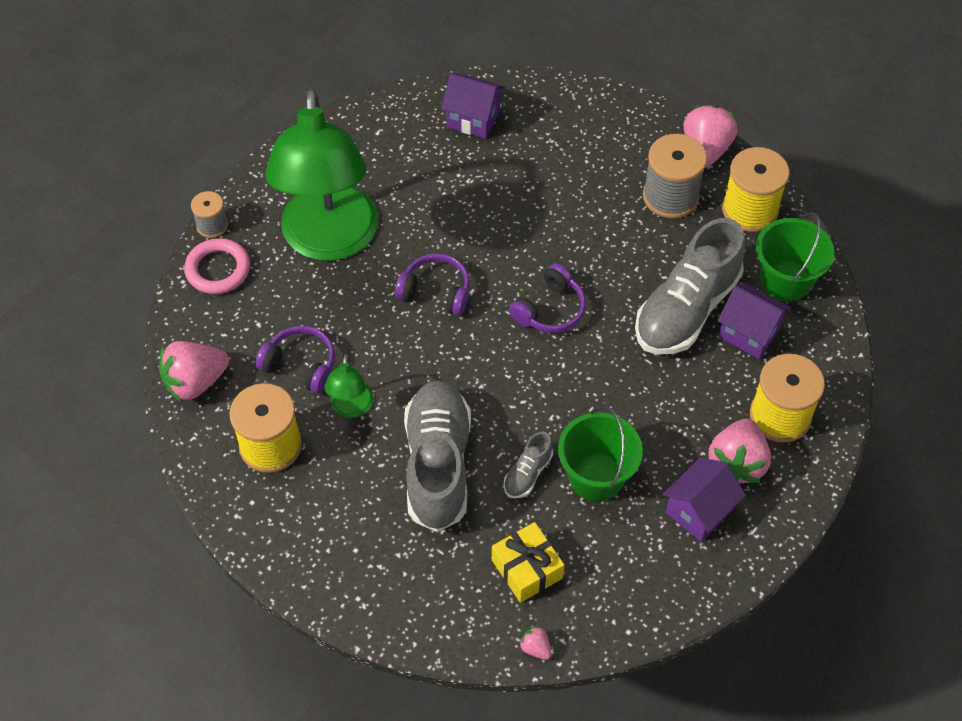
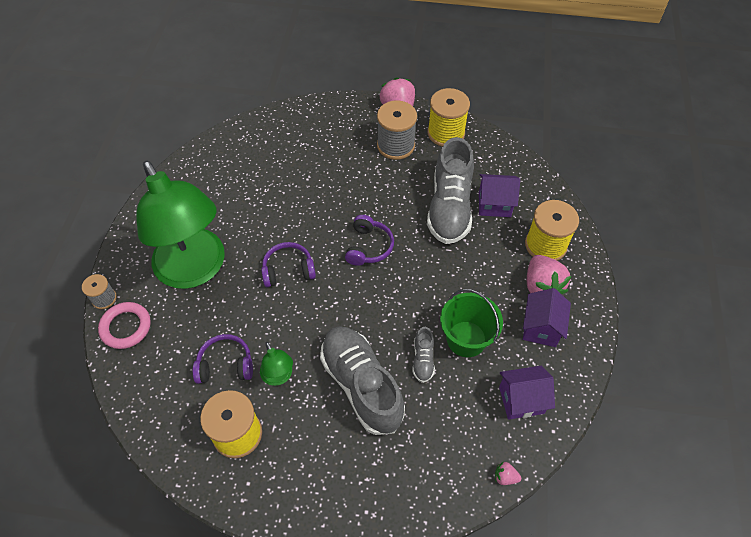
camera: 30 degrees left, 0 degrees up
pink strawberry [159,341,229,401] -> none
purple house [441,73,505,139] -> purple house moved to [499,366,555,420]
yellow gift [492,522,564,603] -> none
green bucket [756,212,834,302] -> none

